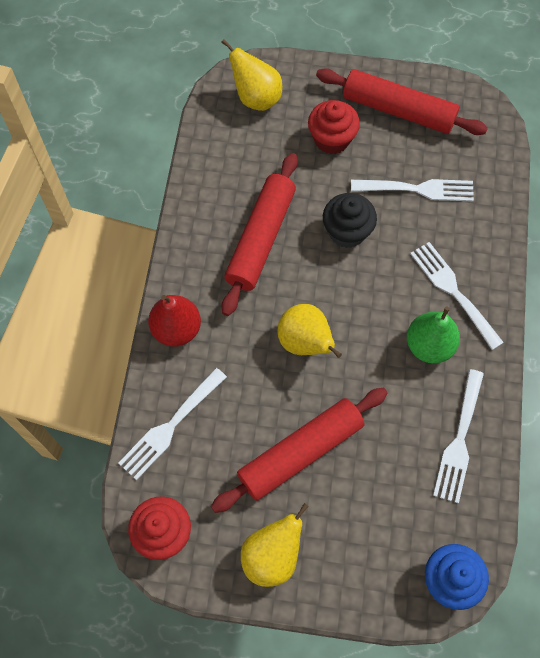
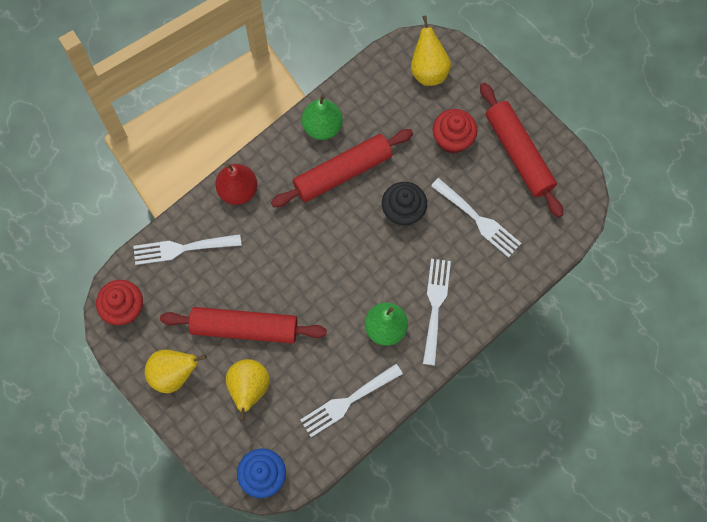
camera: 40 degrees right, 5 degrees up
yellow pear [278,304,342,358] -> yellow pear moved to [226,359,270,421]
none -> green pear [302,94,343,140]

